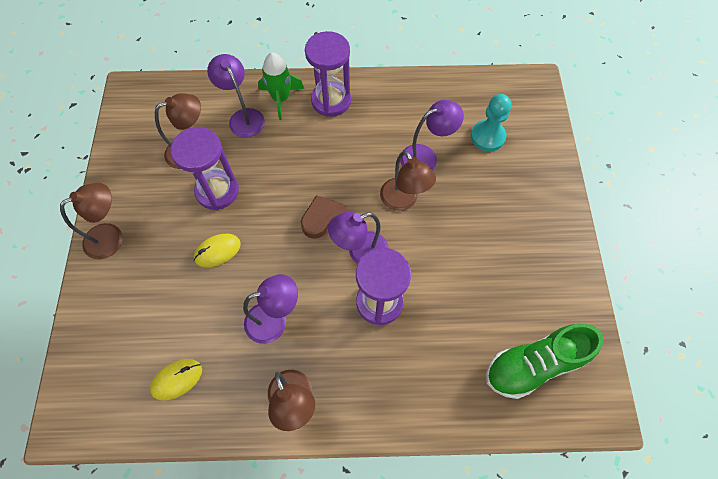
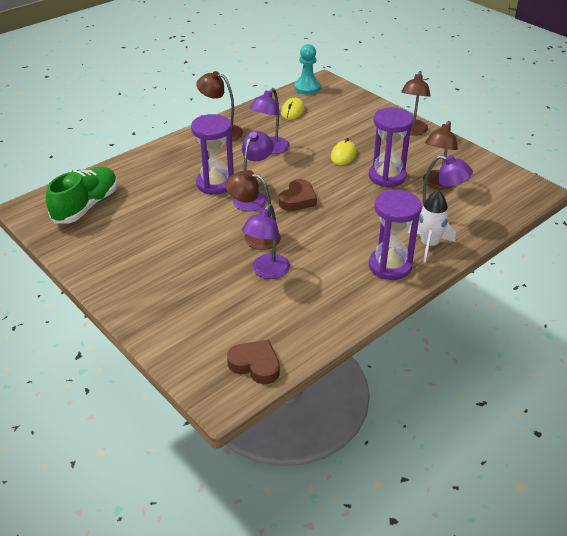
camera: 140 degrees right, 25 degrees down
green rocket [258,52,304,120] -> white rocket [408,190,456,262]
turquoise pawn [471,94,511,151] -> turquoise pawn moved to [294,44,321,94]
none -> brown heart [227,340,280,384]

